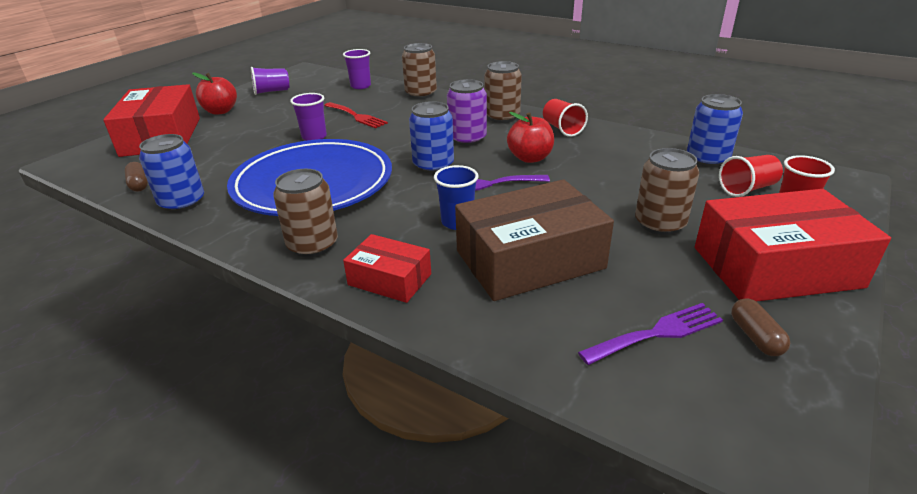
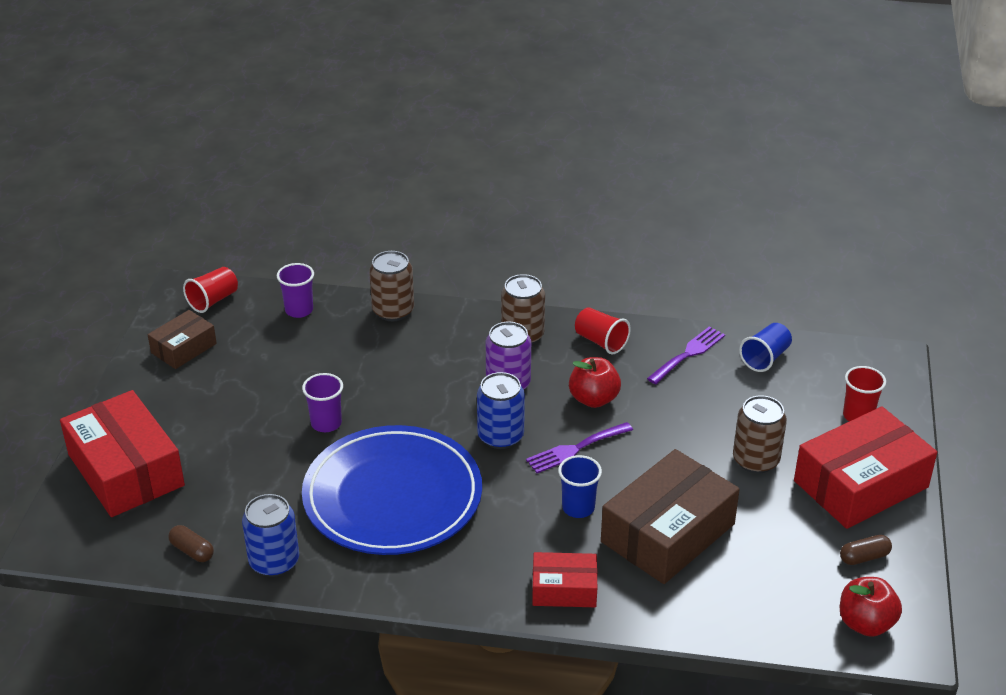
camera: 25 degrees left, 5 degrees up
red apple [192,73,237,115] -> red apple moved to [840,577,902,637]
purple cup [251,67,289,95] -> brown box [148,310,217,369]
brown can [273,169,338,257] -> none
red fork [324,102,388,128] -> none
purple fork [578,303,723,365] -> purple fork moved to [647,326,725,384]
blue can [687,94,743,167] -> blue cup [739,323,792,372]
red cup [719,155,783,197] -> red cup moved to [183,267,238,313]
brown capsule [731,298,790,356] -> brown capsule turned 75 degrees counterclockwise [840,535,892,565]

